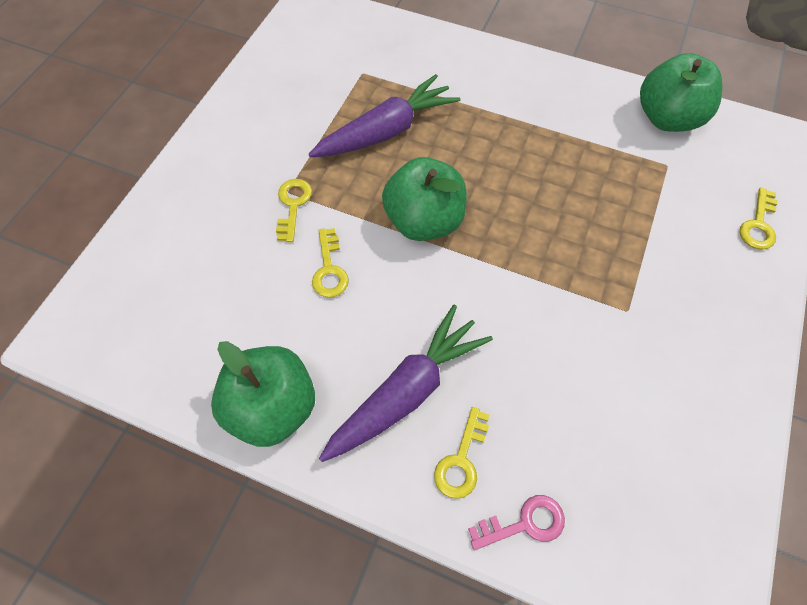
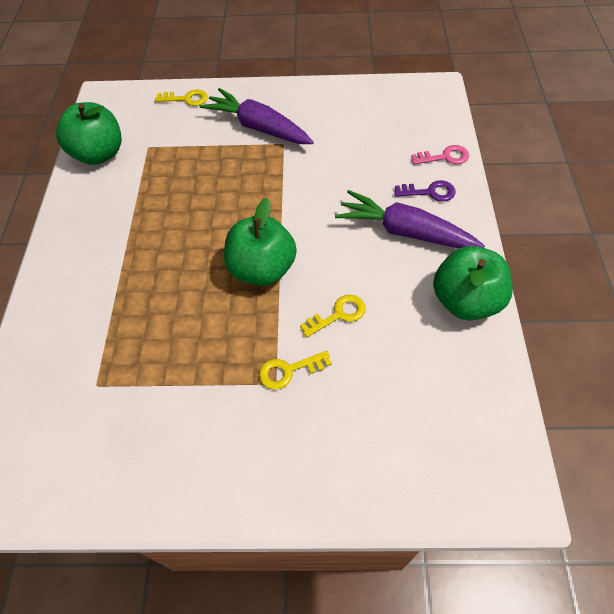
camera: 110 degrees left, 5 degrees down
purple carrot [309,74,461,157] -> purple carrot moved to [200,88,314,144]
yellow key [434,407,489,499] -> purple key [394,180,456,201]
pink key [468,495,565,550] -> pink key turned 120 degrees clockwise [411,145,469,165]

